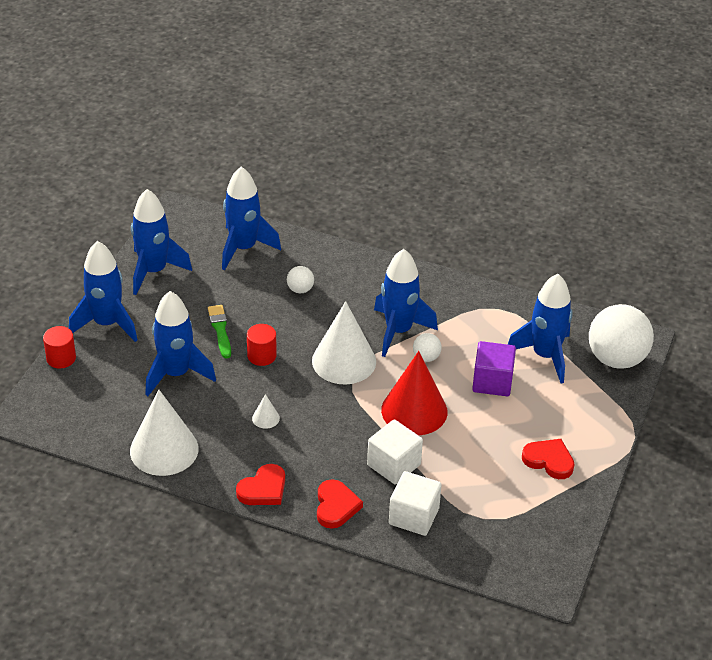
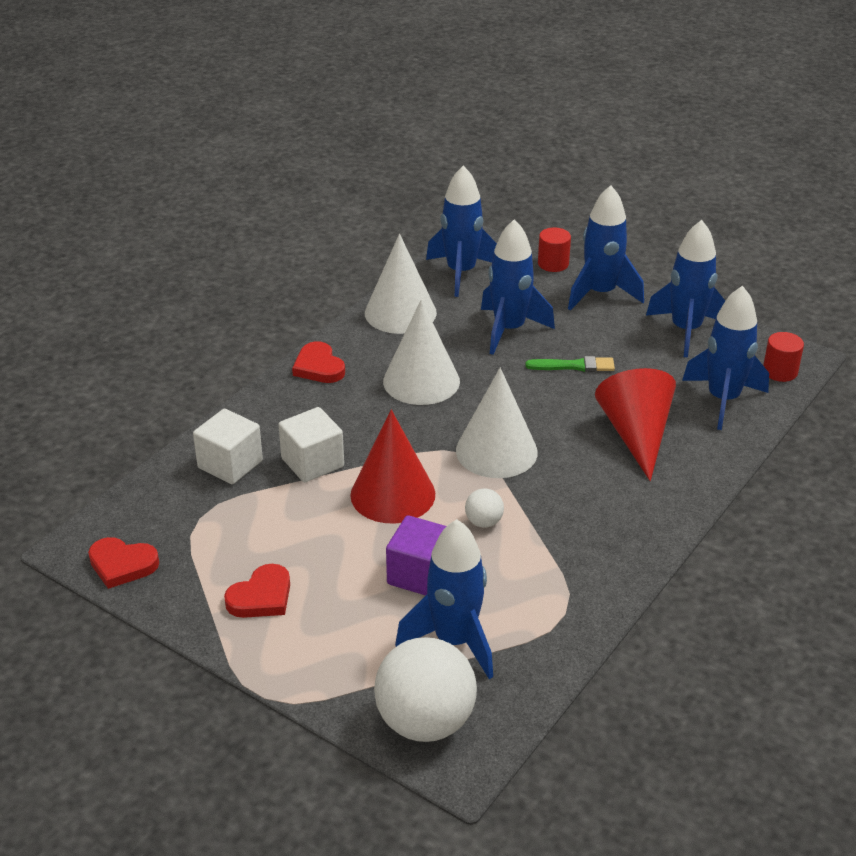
camera: 105 degrees right, 5 degrees down
red cylinder [247,324,277,366] -> red cylinder moved to [763,332,804,382]
white cone [252,394,280,429] -> white cone [383,300,460,405], size x2.43
white ball [287,266,314,293] -> red cone [595,368,676,481]
red heart [317,479,363,529] -> red heart moved to [88,537,159,589]
blue rocket [374,249,438,357] -> blue rocket moved to [426,166,497,297]

